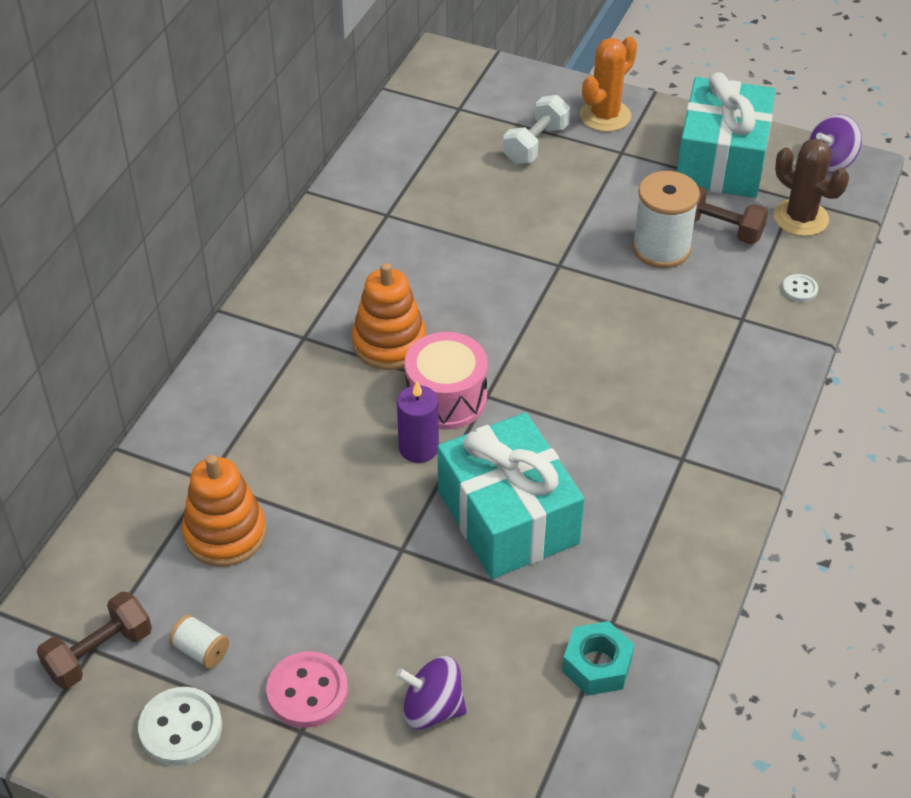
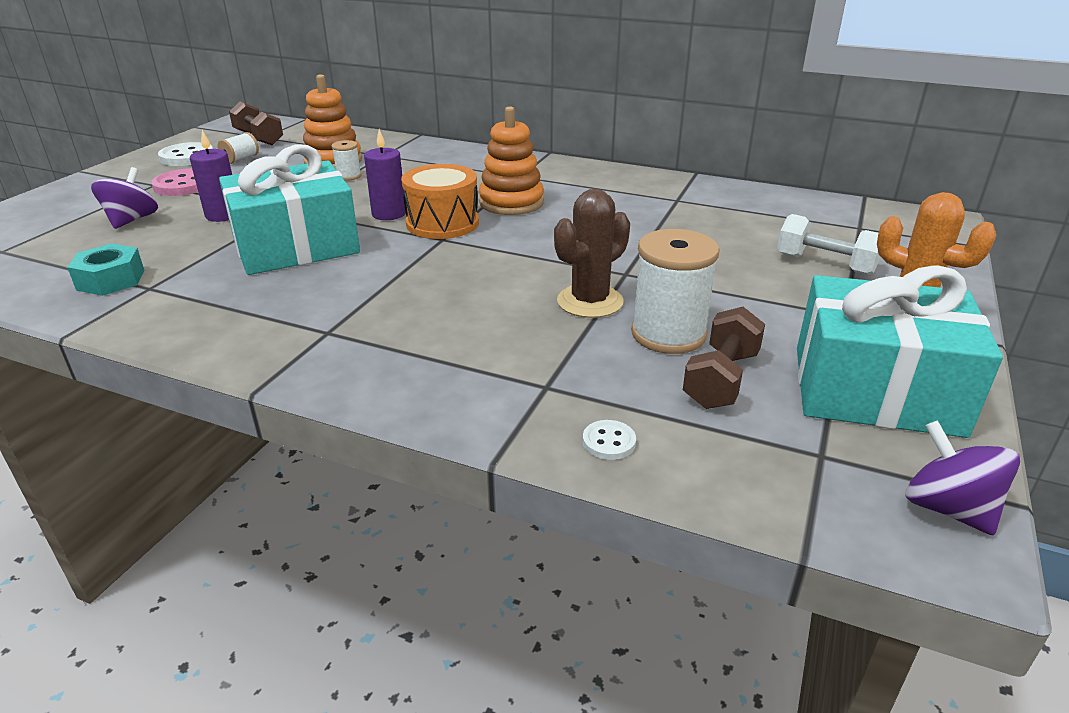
camera: 90 degrees right, 15 degrees down
pink drum [405,332,488,430] -> orange drum [401,164,479,239]
brown cactus [774,138,849,236] -> brown cactus moved to [554,189,630,318]
none -> purple candle [190,130,232,222]
none -> white spool [332,140,361,181]

